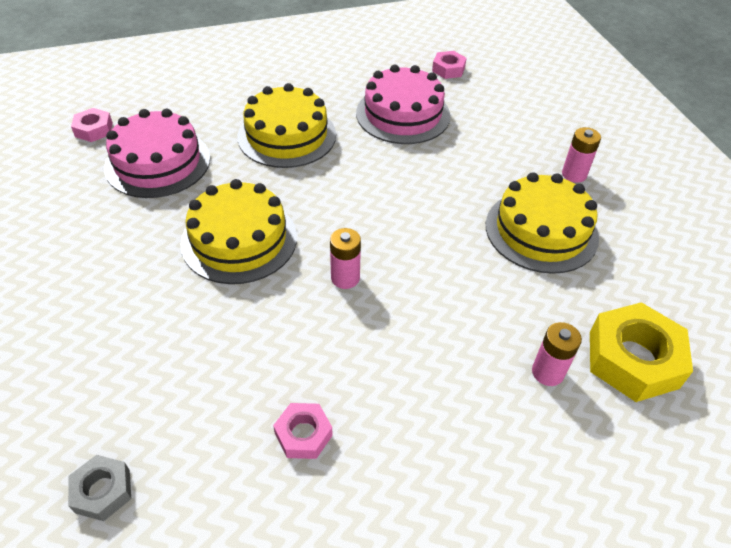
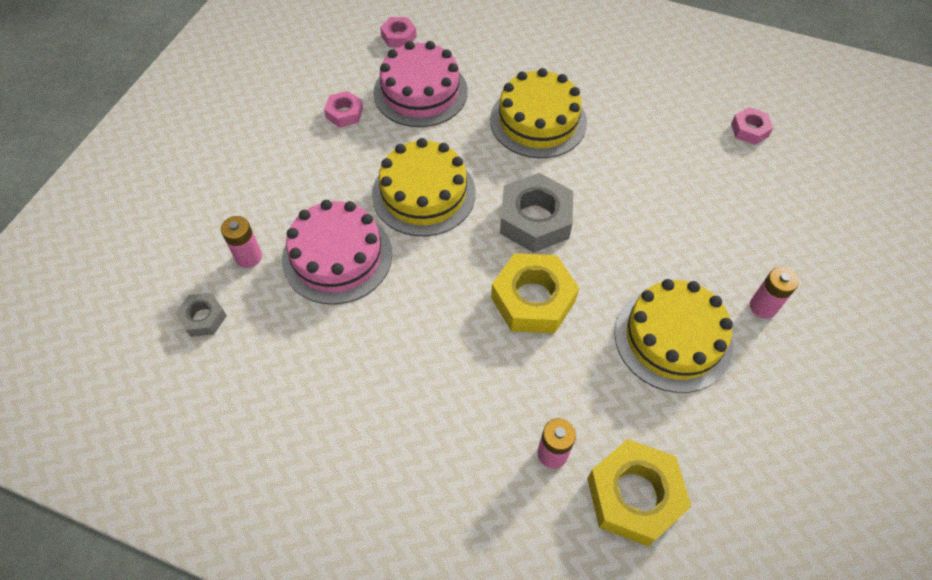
camera: 40 degrees right, 10 degrees up
pink nut [273,403,333,459] -> pink nut moved to [324,91,363,128]
pink battery [330,228,361,289] -> pink battery moved to [221,216,262,268]
pink cake [356,65,450,144] -> pink cake moved to [282,200,392,305]
none -> yellow nut [491,253,579,334]
none -> grey nut [500,173,573,253]

